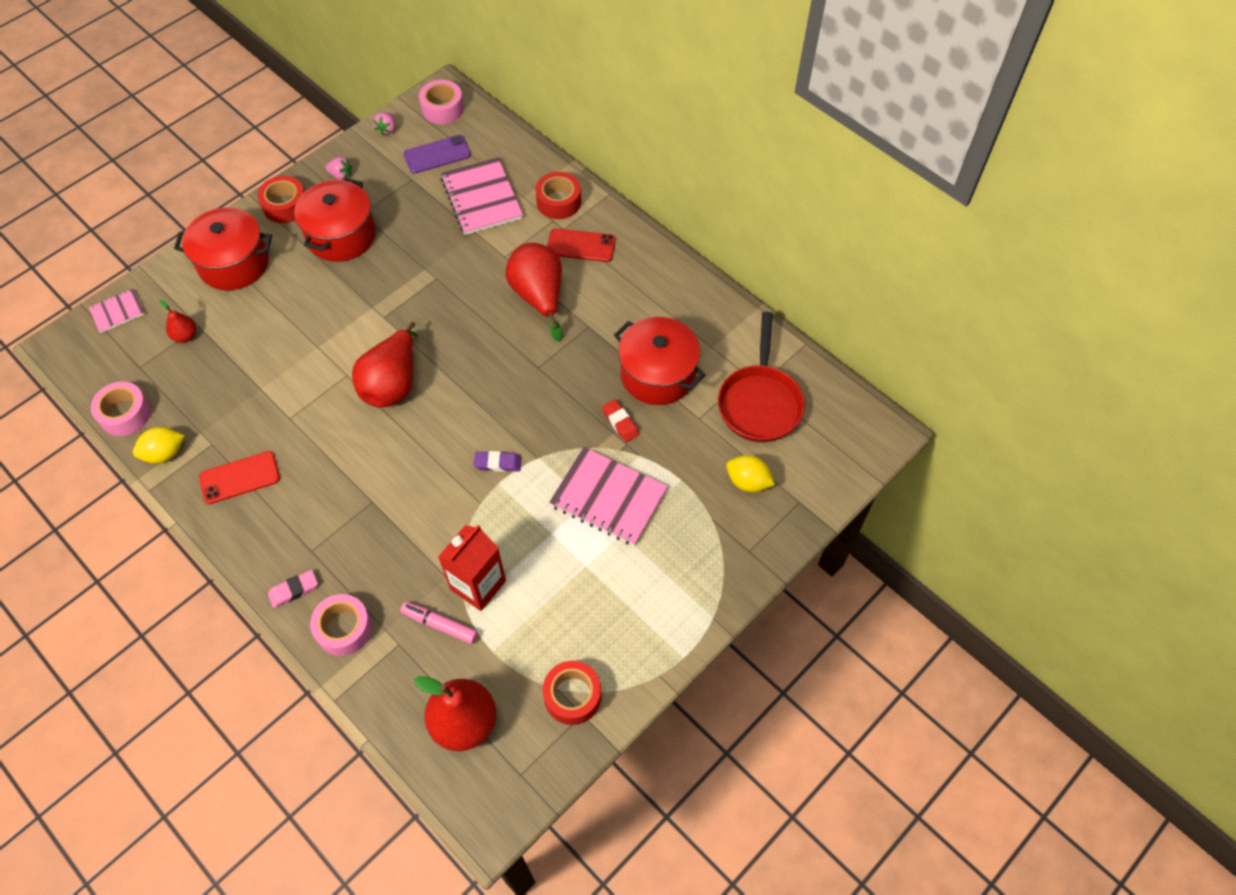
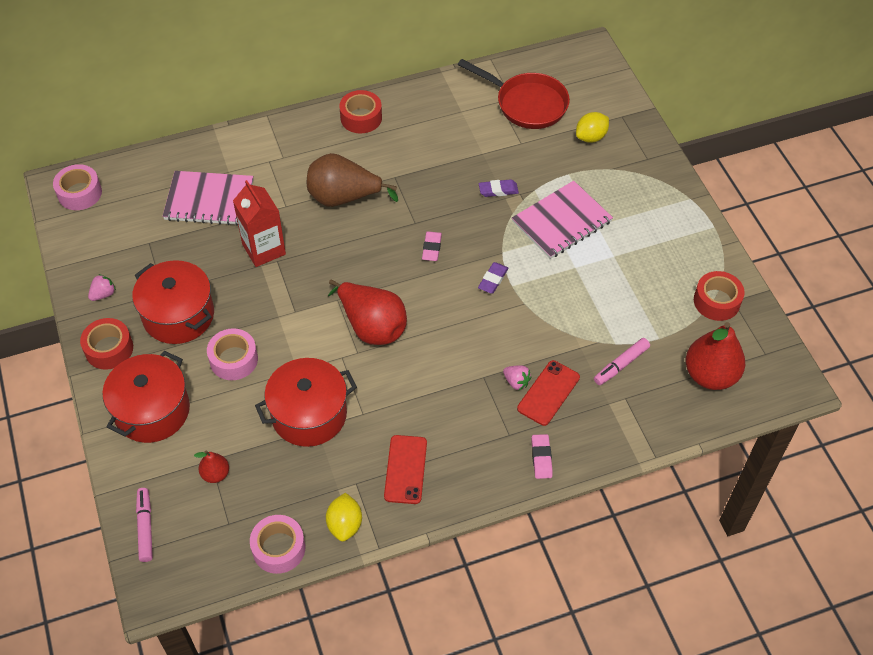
camera: 65 degrees left, 5 degrees down
pink notebook [89,288,145,333] -> pink marker [136,488,153,562]
pink tape [310,594,372,656] -> pink tape moved to [207,328,258,380]
pink strawberry [373,112,395,136] -> pink strawberry moved to [503,365,531,390]
purple phone [404,135,471,174] -> none
red carton [438,525,506,611] -> red carton moved to [233,180,286,267]
red pear [506,243,563,342] -> brown pear [307,153,398,207]
red tape [535,172,581,219] -> red tape moved to [339,90,382,133]
red phone [547,228,616,262] -> red phone moved to [517,360,580,426]
red eraser [602,399,639,442] -> purple eraser [479,179,519,197]
red pot [614,317,705,405] -> red pot moved to [255,358,357,447]
none -> pink eraser [422,231,442,261]

